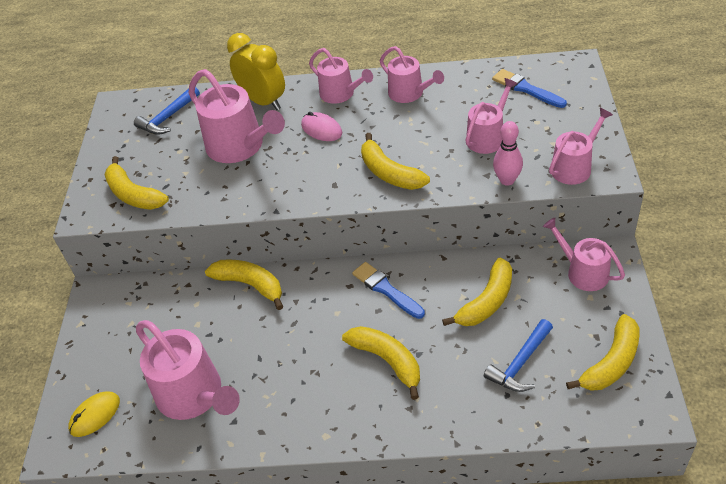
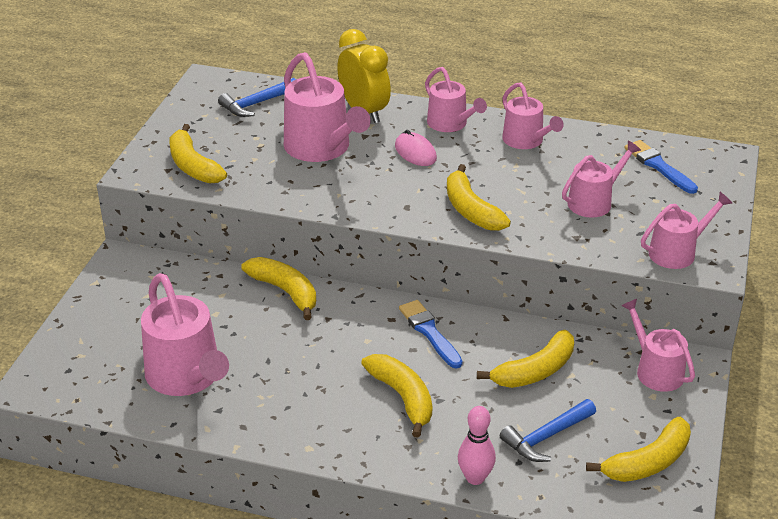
camera: 10 degrees right, 10 degrees down
yellow mouse [68,392,120,437] -> none
pink bowling pin [493,121,523,186] -> pink bowling pin moved to [458,406,496,485]

